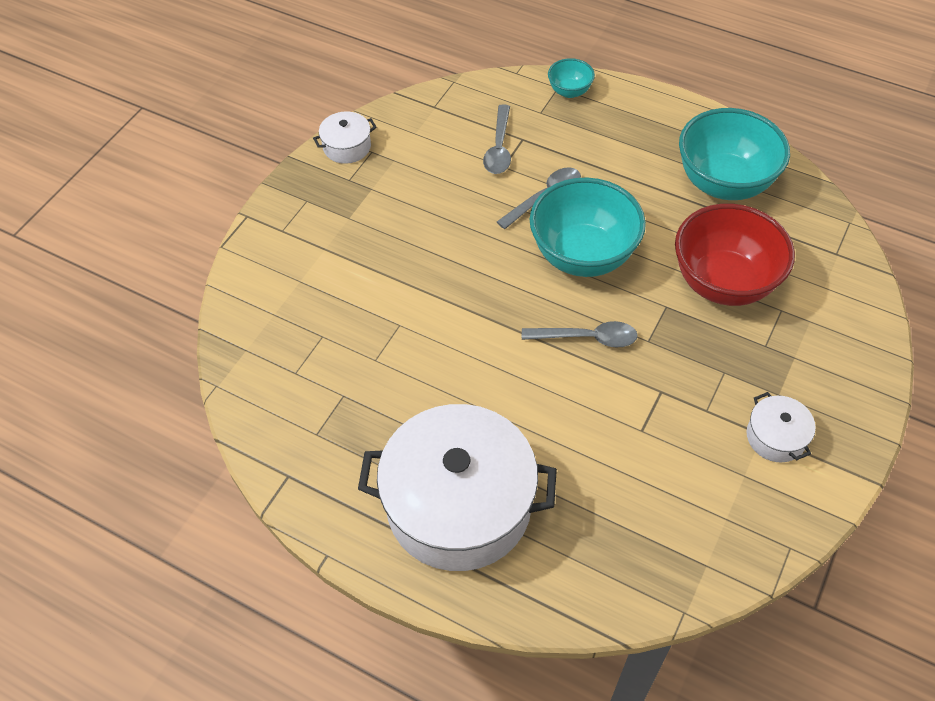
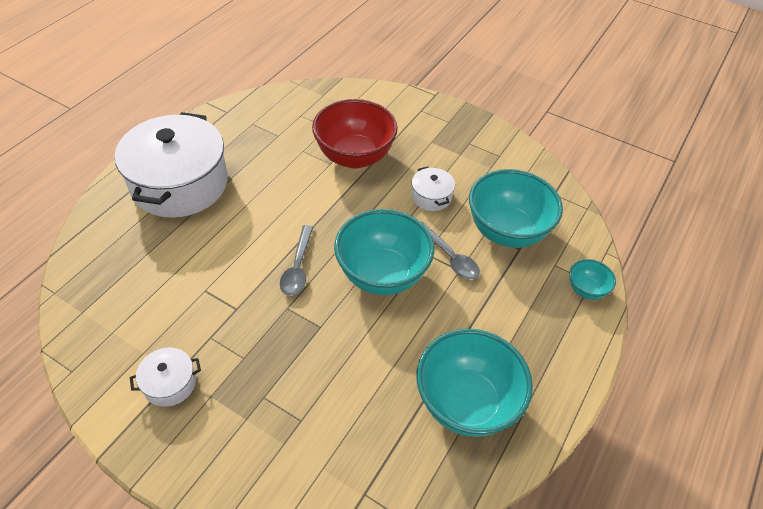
camera: 90 degrees right, 5 degrees down
white pot [313,112,377,164] -> white pot moved to [412,166,455,211]
grey spoon [483,104,511,174] -> turquoise bowl [469,169,563,248]
red bowl [675,204,795,306] -> red bowl moved to [312,99,398,168]

